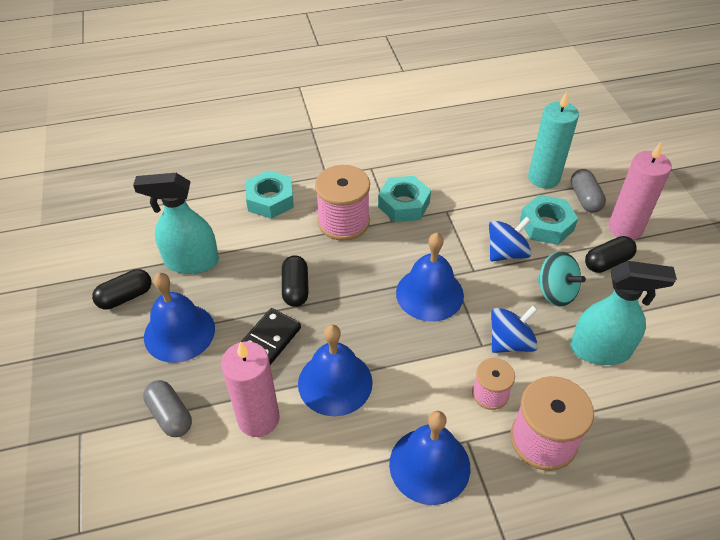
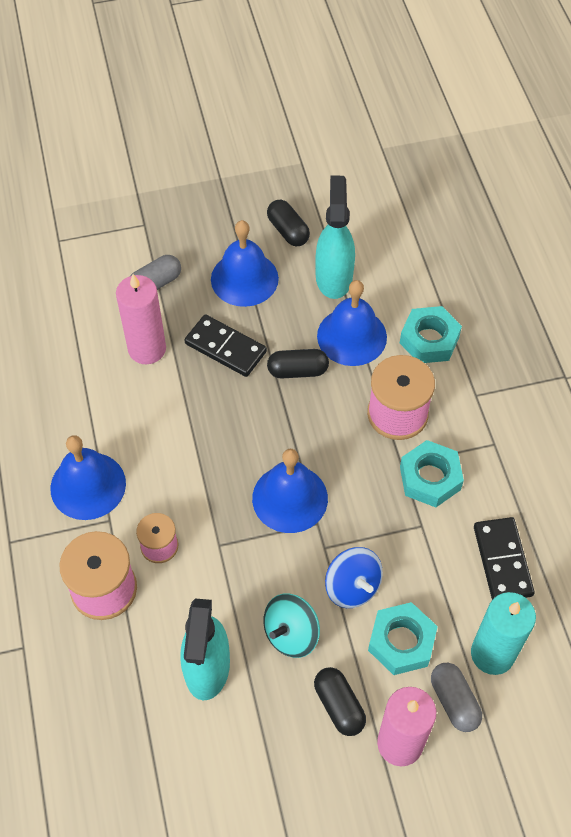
camera: 90 degrees right, 10 degrees up
blue bell [298,325,373,416] -> blue bell moved to [317,280,387,366]
blue spinning top [491,306,538,353] -> none
grey capsule [571,169,606,213] -> grey capsule turned 75 degrees clockwise [431,663,482,732]
none -> black domino [474,517,535,599]

